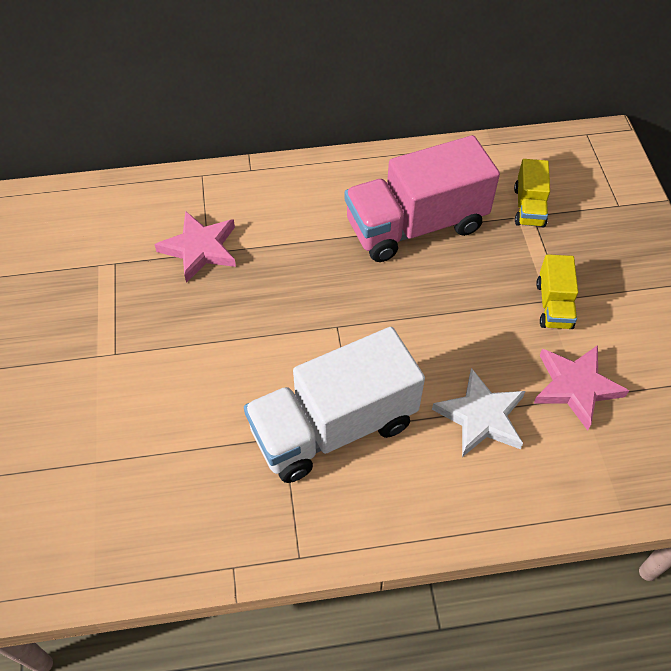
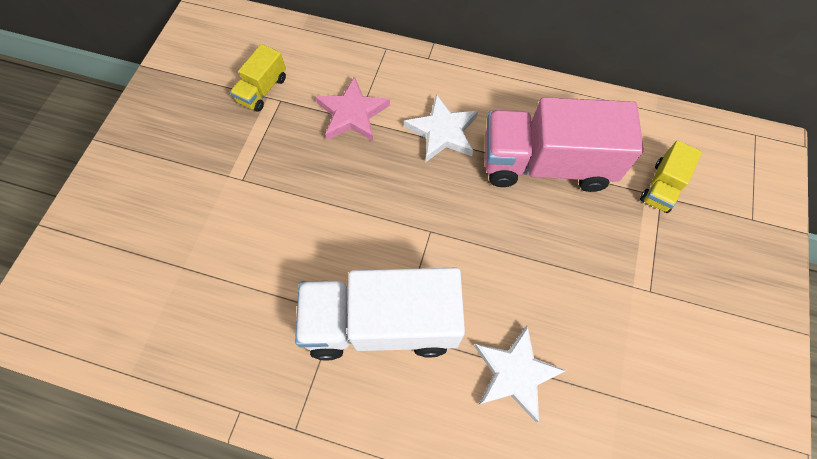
camera: 25 degrees right, 10 degrees up
pink star [534,345,629,430] -> none
yellow truck [536,254,578,329] -> yellow truck moved to [230,44,286,112]
none -> white star [404,94,478,163]

